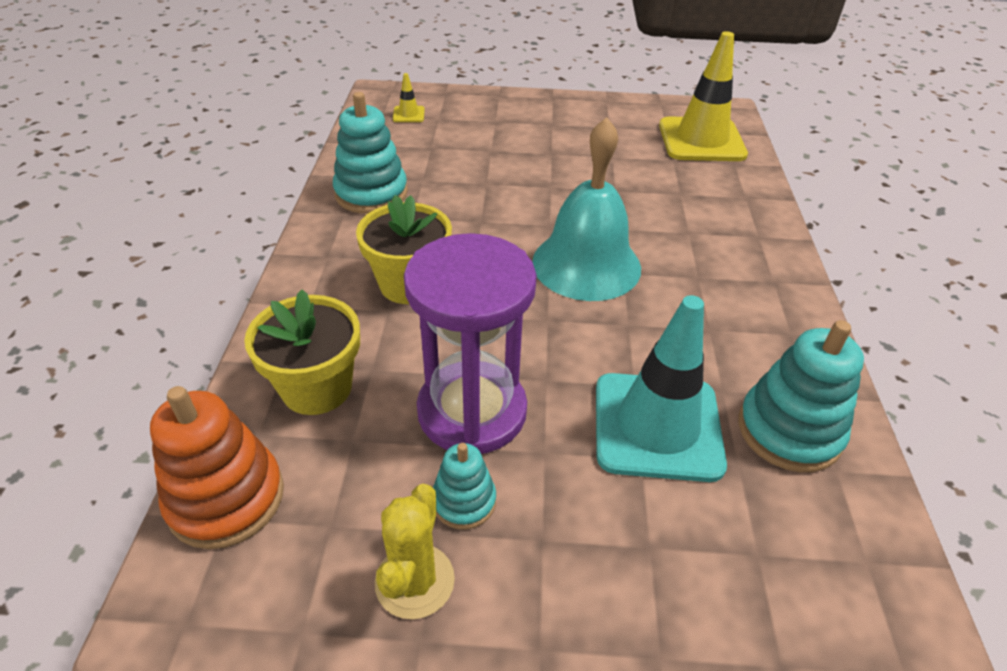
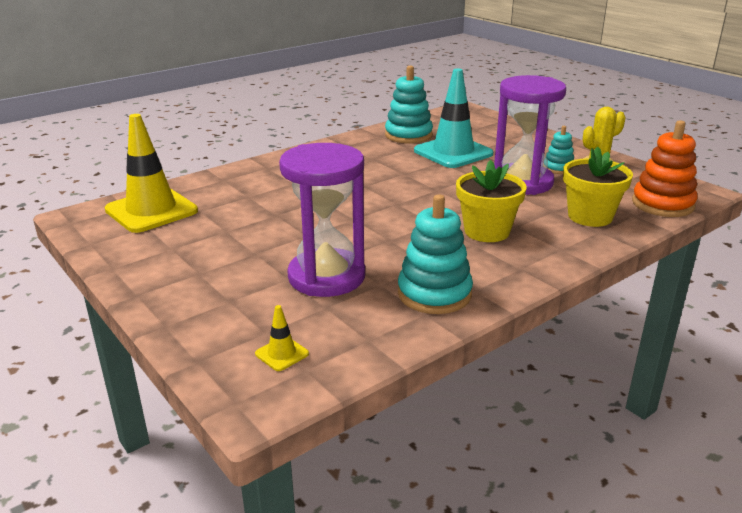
camera: 130 degrees left, 15 degrees down
turquoise bell [532,117,641,301] -> none
none -> purple hourglass [279,143,365,297]

